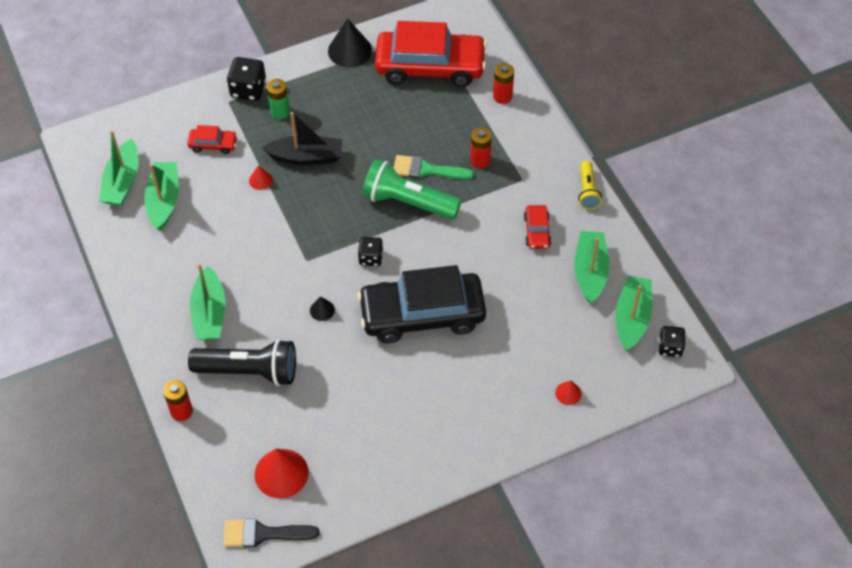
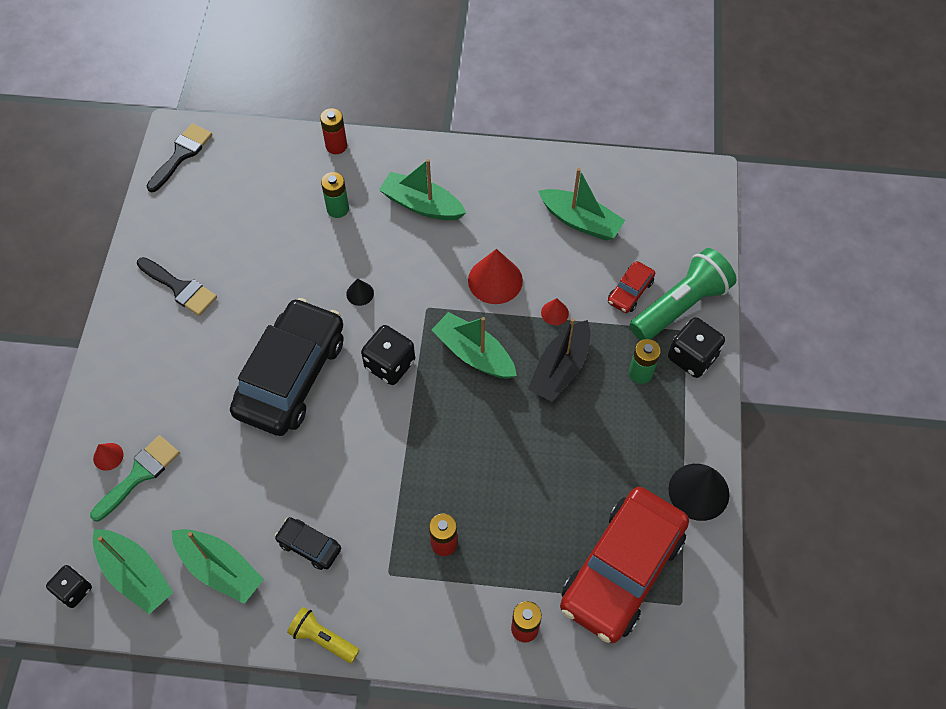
camera: 120 degrees right, 5 degrees up
green boat [99,130,139,206] -> green boat moved to [432,312,517,379]
black flashlight [188,339,296,386] -> green battery [321,172,349,218]
red cone [255,449,309,498] -> red cone moved to [468,249,523,304]
black dice [358,237,383,266] -> black dice [361,325,415,385], size x1.52
green flashlight [362,159,461,220] -> green flashlight moved to [630,248,737,341]
green brush [393,155,474,179] -> green brush moved to [90,435,180,521]
red car [524,205,551,249] -> black car [275,517,341,570]
none -> black brush [137,257,217,316]

